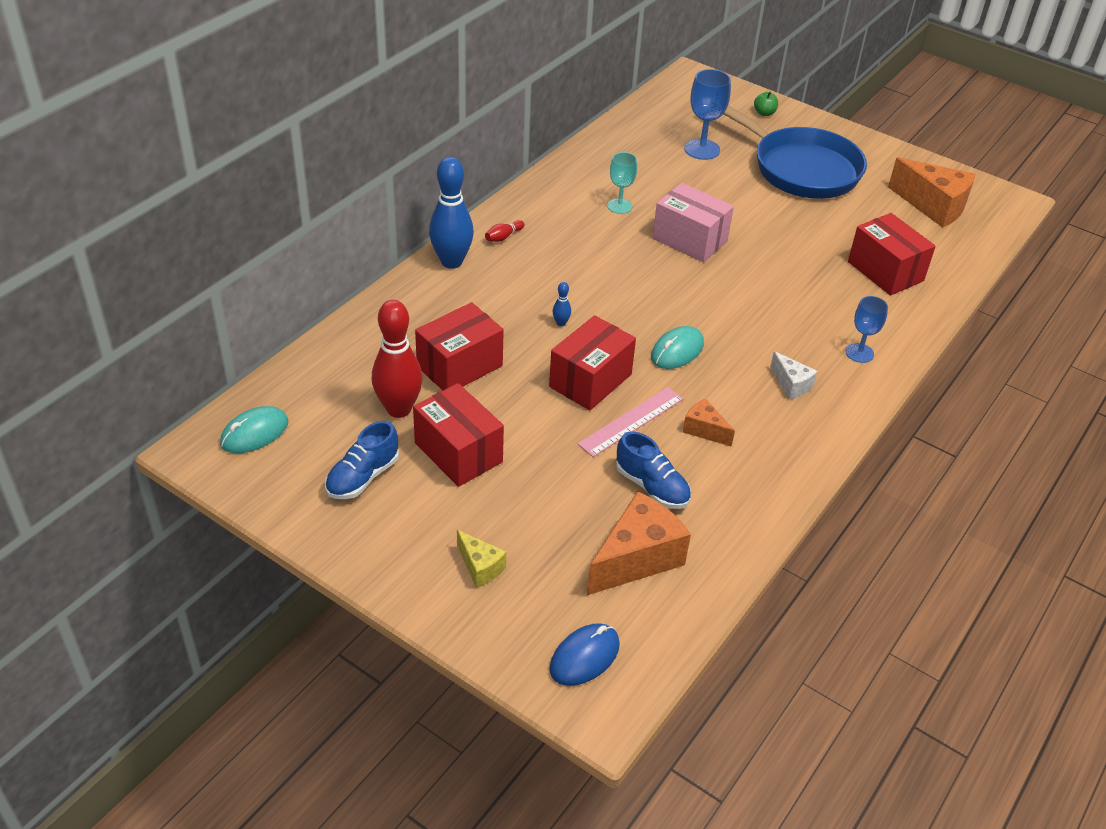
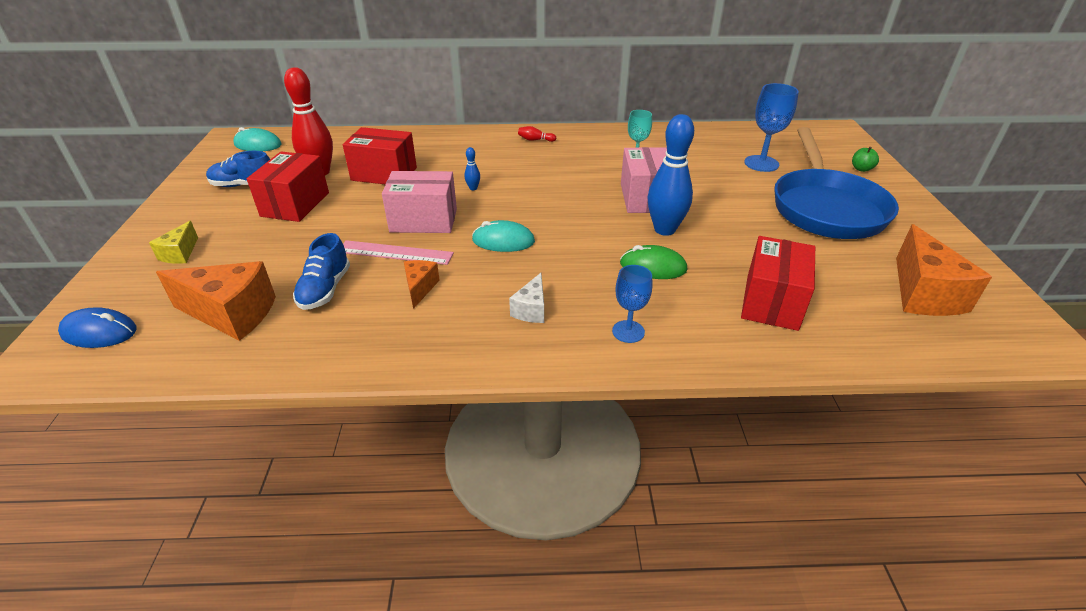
camera: 55 degrees right, 5 degrees down
blue bowling pin [429,157,474,269] -> blue bowling pin moved to [648,114,694,236]
red box [549,315,636,410] -> pink box [382,171,457,233]
none -> green mouse [620,245,688,279]

